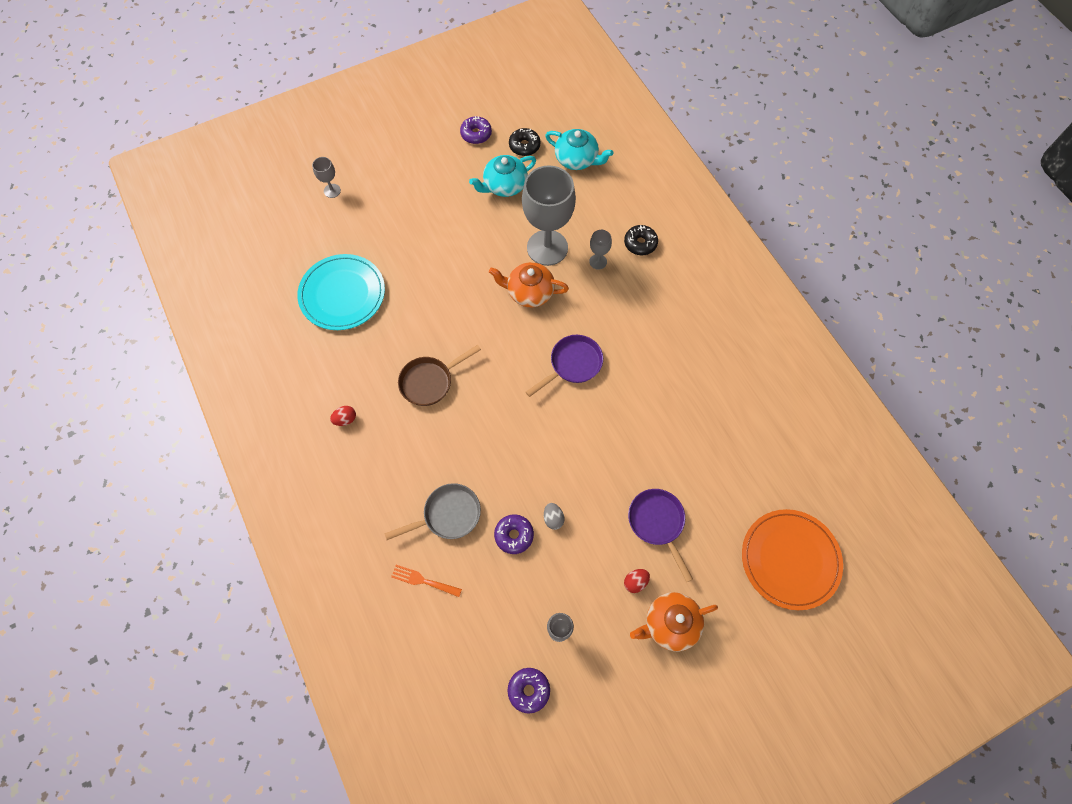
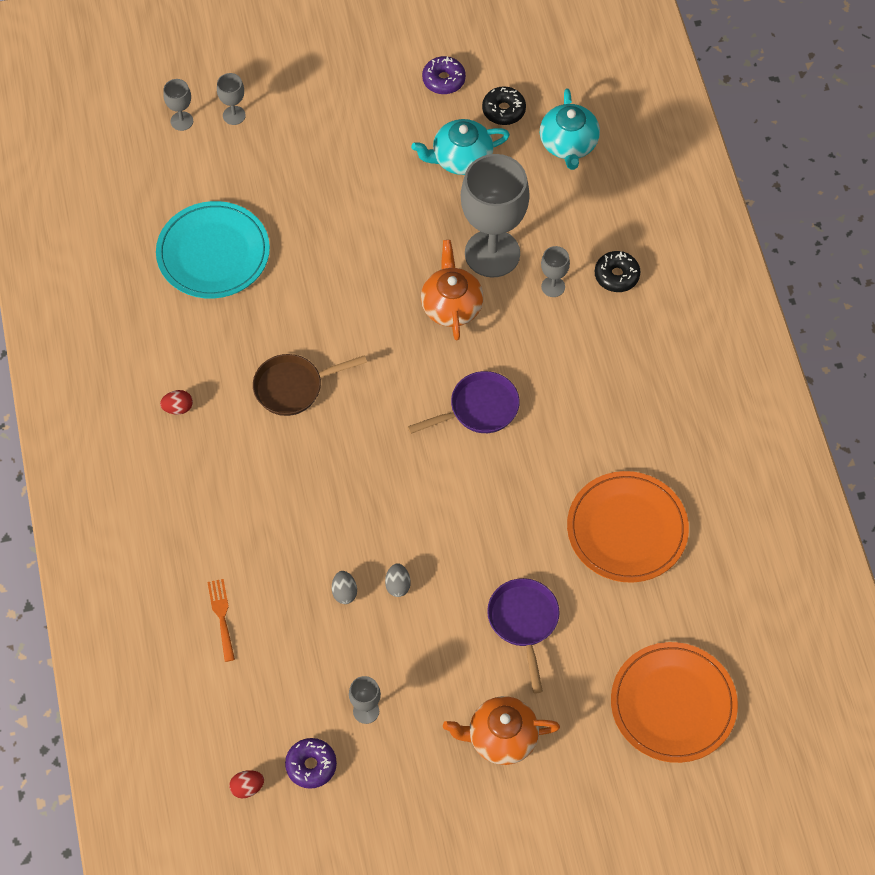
camera: 15 degrees right, 5 degrees down
grey pan [384,483,481,540] -> none
orange fork [391,565,462,597] -> orange fork turned 45 degrees clockwise [207,579,235,662]
orange teapot [489,262,569,307] -> orange teapot turned 60 degrees clockwise [421,240,484,340]
purple donut [494,514,534,554] -> grey egg [332,571,357,604]
turquoise teapot [545,129,614,170] -> turquoise teapot turned 45 degrees clockwise [540,88,600,170]
red egg [624,569,650,593] -> red egg moved to [229,770,264,799]
none -> grey goblet [163,79,193,131]
none -> orange plate [567,471,689,583]

